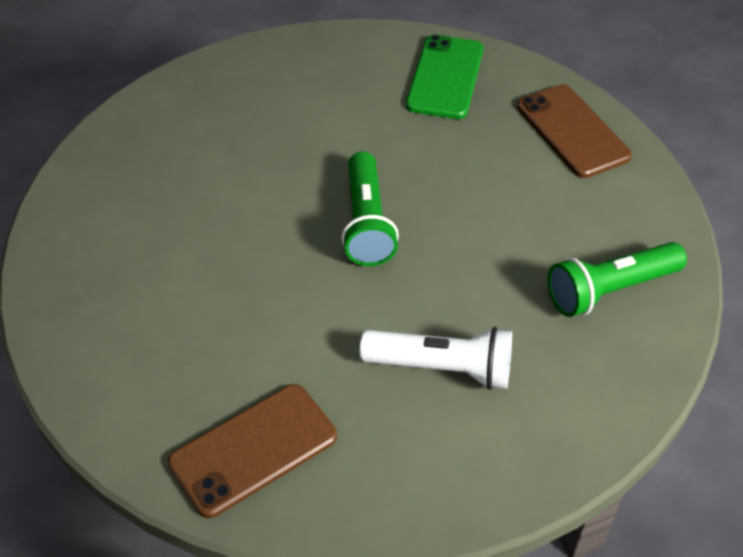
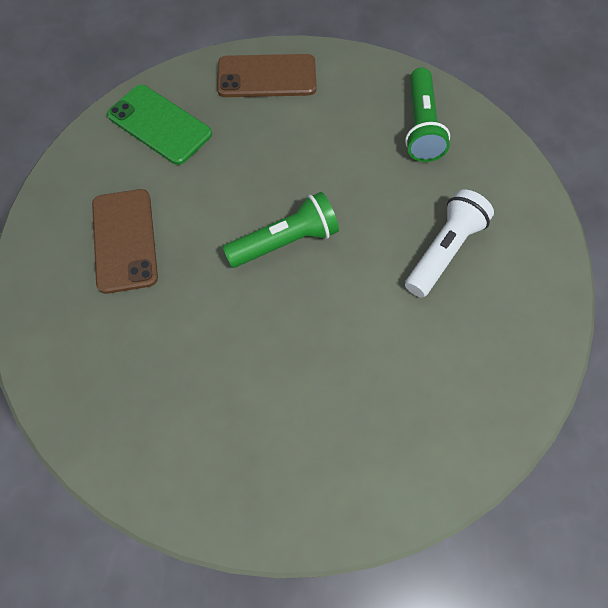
camera: 65 degrees left, 15 degrees up
brown phone [168,384,337,518] -> brown phone moved to [92,189,158,294]
green flashlight [341,152,399,266] -> green flashlight turned 45 degrees counterclockwise [222,192,339,268]

